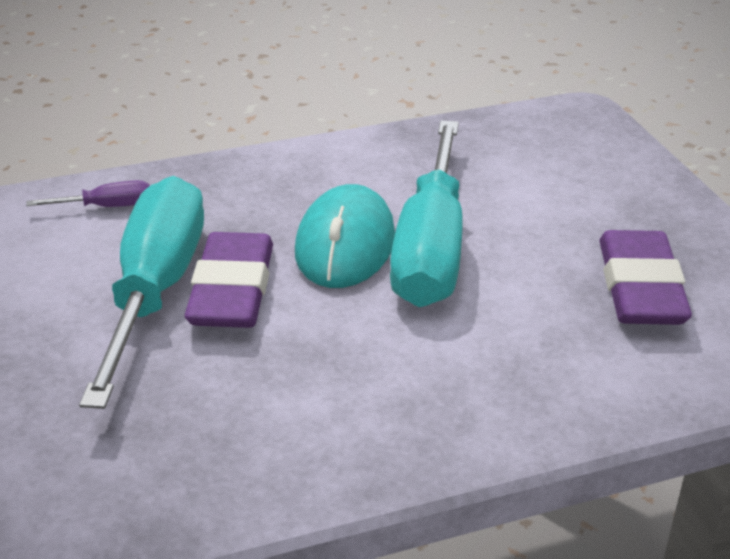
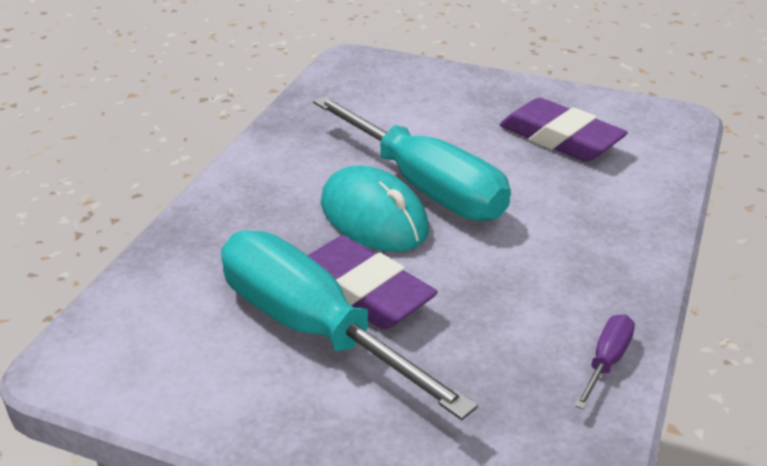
camera: 50 degrees left, 0 degrees up
purple screwdriver [26,180,150,207] -> purple screwdriver moved to [575,314,635,410]

